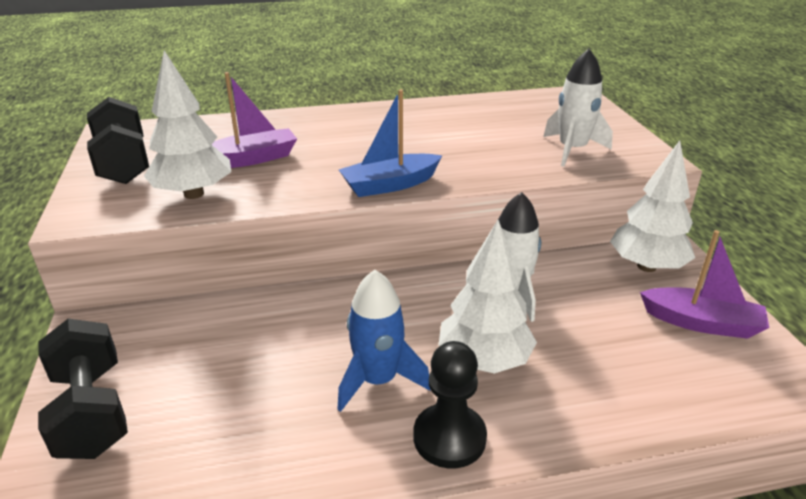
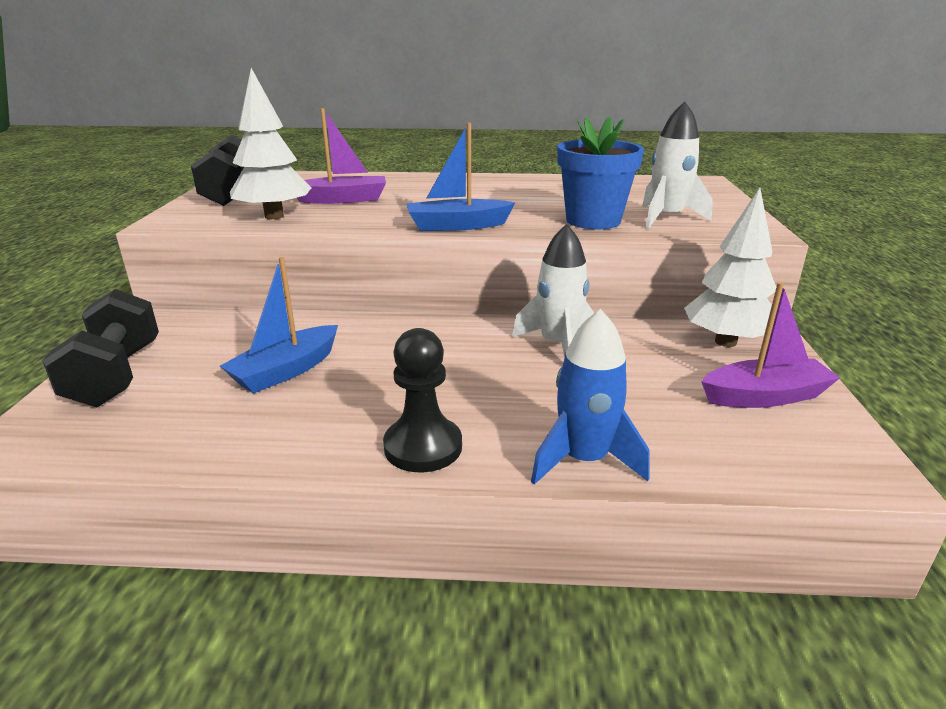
camera: 15 degrees right, 5 degrees down
blue rocket [337,270,430,412] -> blue rocket moved to [531,309,650,485]
white tree [439,220,537,374] -> none
purple boat [640,230,769,339] -> purple boat turned 45 degrees counterclockwise [701,282,840,408]
none -> blue boat [220,257,338,393]
none -> blue flower pot [557,117,644,229]

